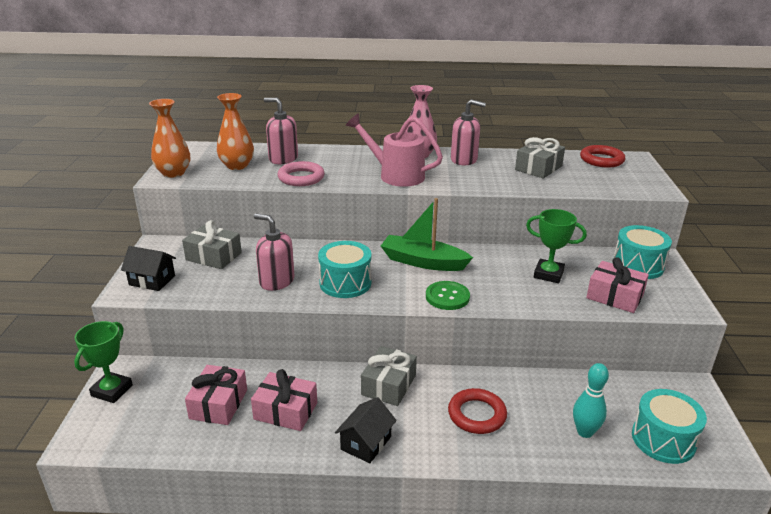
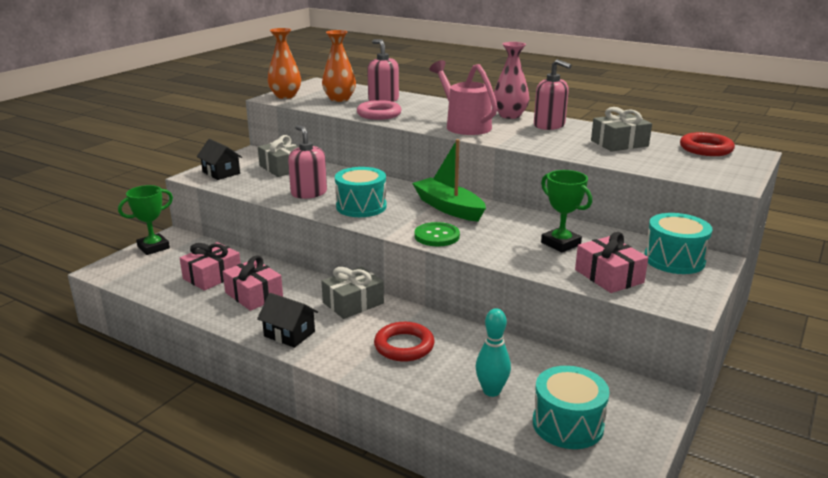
camera: 30 degrees right, 5 degrees down
black house [335,397,397,463] -> black house turned 60 degrees clockwise [257,293,318,348]

